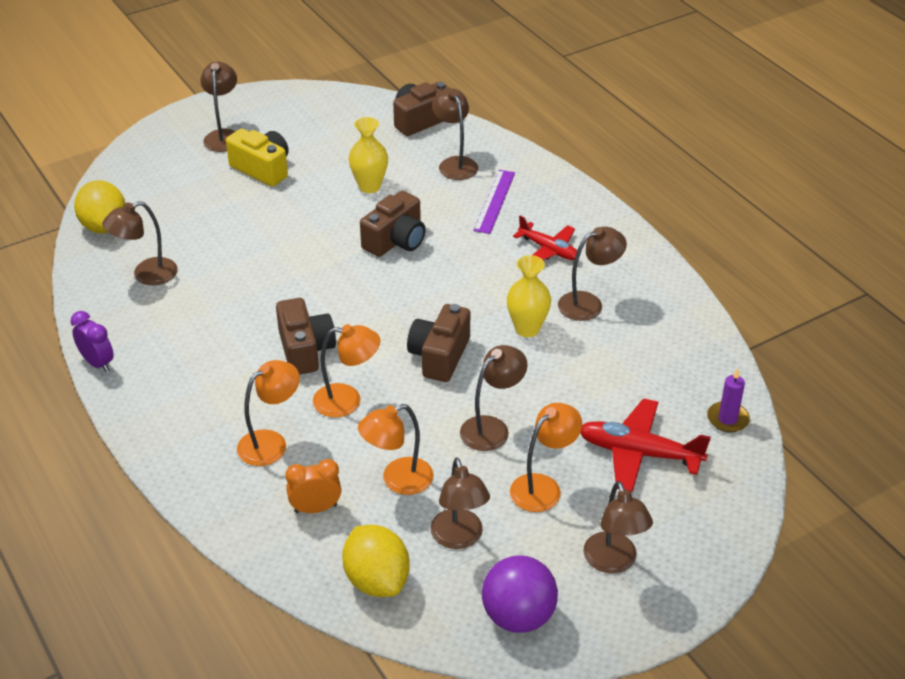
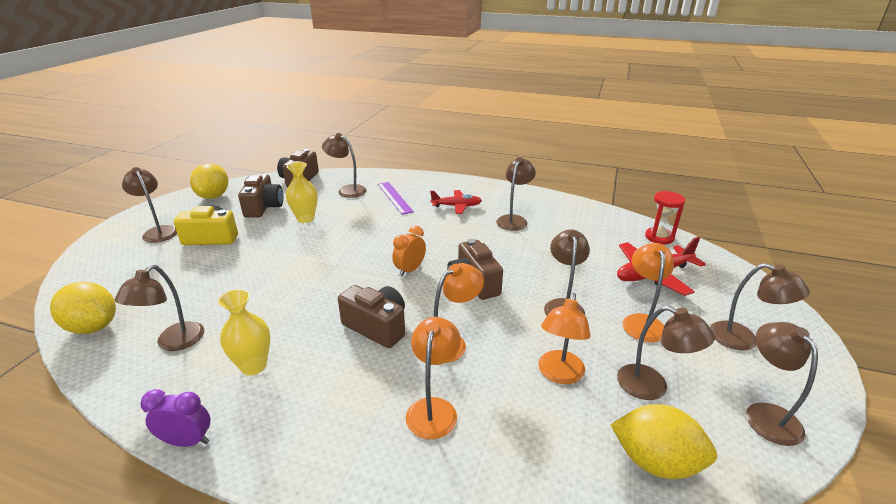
camera: 40 degrees left, 10 degrees down
orange clock [286,459,341,513] -> orange clock moved to [392,226,426,277]
brown camera [360,191,426,257] -> brown camera moved to [238,174,283,218]
purple ball [482,555,558,633] -> brown lamp [746,322,818,446]
yellow vase [507,255,551,337] -> yellow vase moved to [218,289,270,375]
purple candle [707,368,750,433] -> red hourglass [645,191,685,244]
none -> yellow lemon [190,163,228,199]

